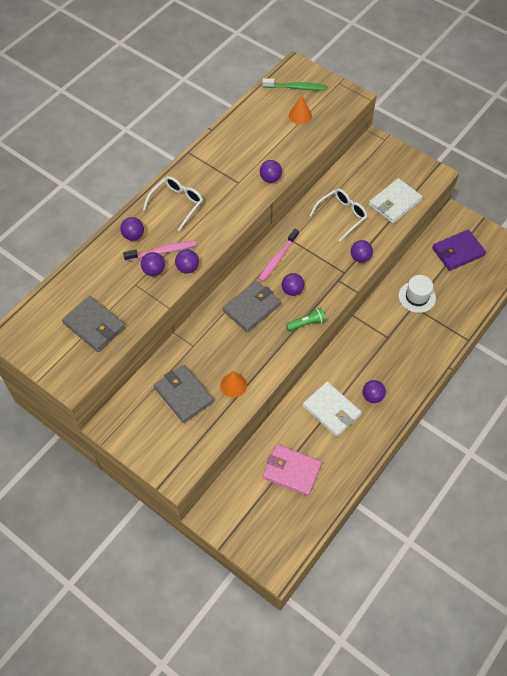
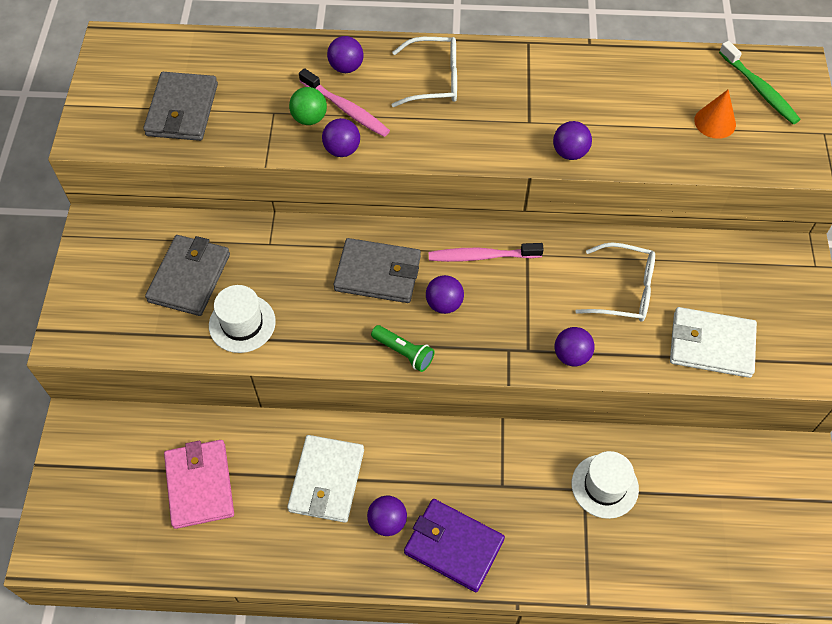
camera: 55 degrees right, 0 degrees up
purple ball [141,252,165,276] -> green ball [289,87,327,125]
orange cone [220,371,247,398] -> white hat [209,285,276,353]
purple wallet [432,229,486,271] -> purple wallet moved to [404,499,505,592]

